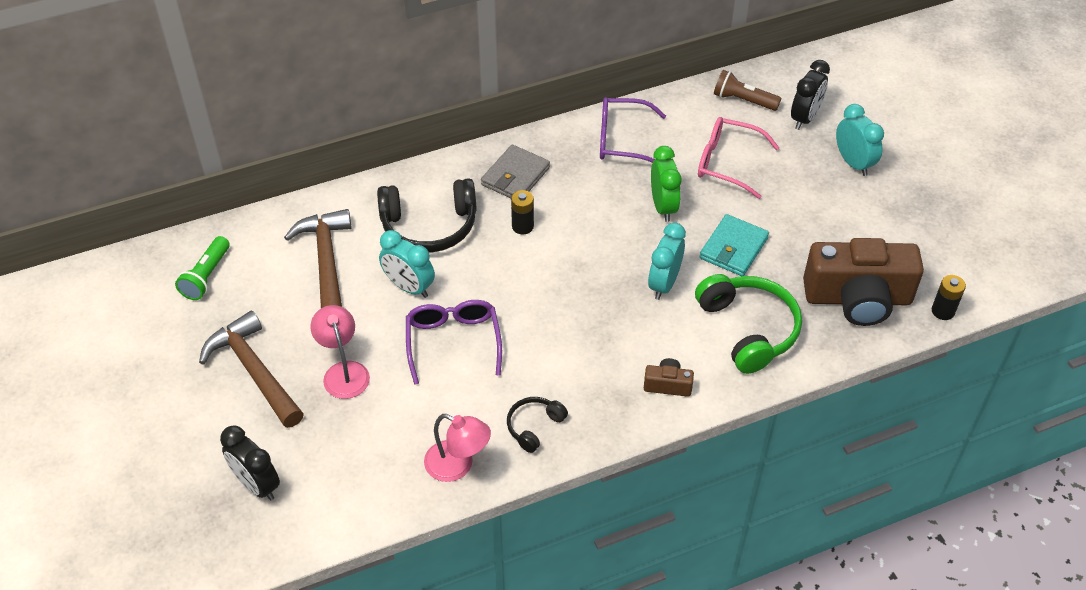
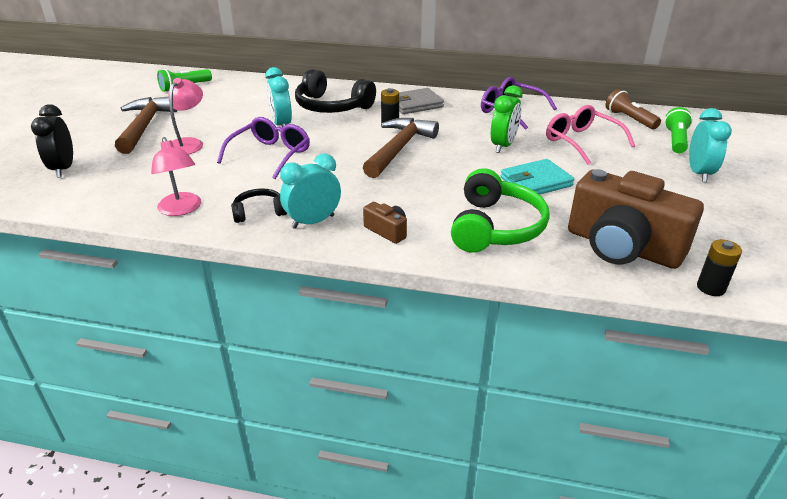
camera: 35 degrees right, 15 degrees down
brown hammer [284,209,352,308] -> brown hammer moved to [363,118,439,178]
turquoise clock [648,223,686,300] -> turquoise clock moved to [280,153,341,229]
black clock [791,60,830,130] -> green flashlight [664,107,693,153]

